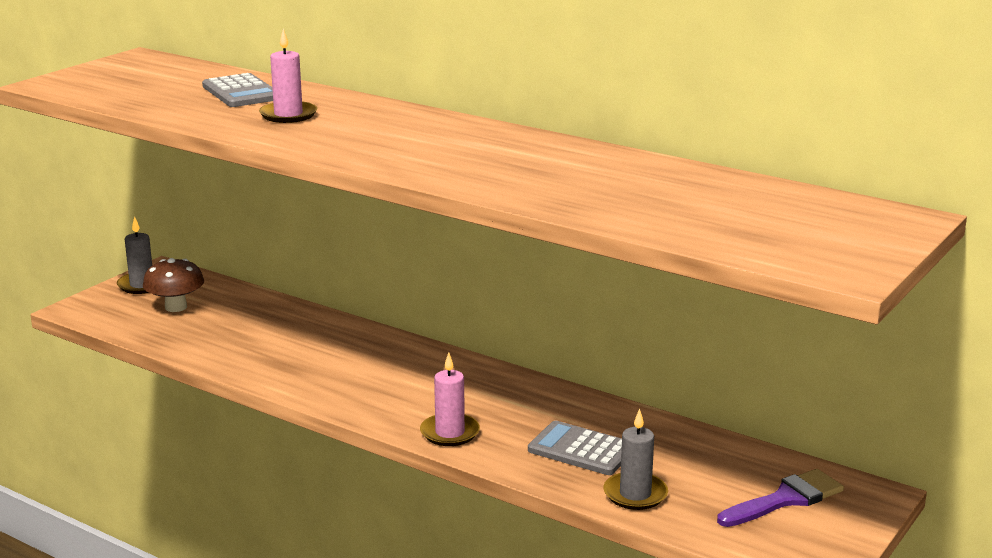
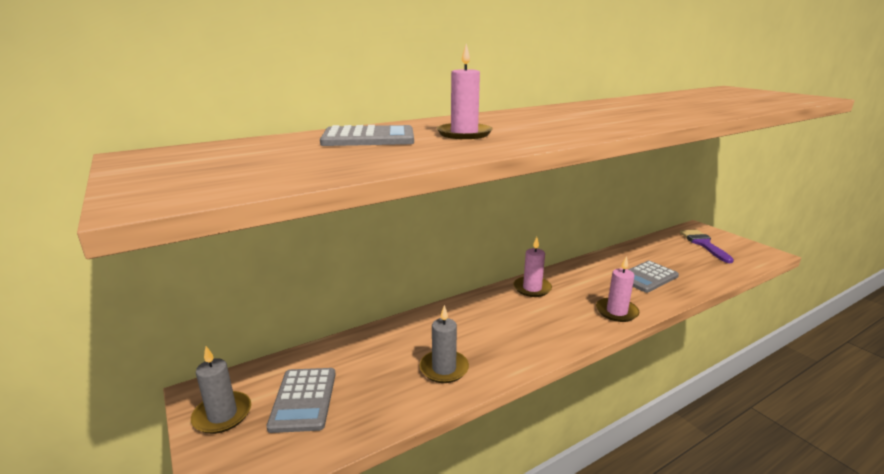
camera: 65 degrees left, 0 degrees up
brown mushroom [143,258,204,312] -> grey calculator [266,368,336,433]
grey candle [603,408,668,510] -> grey candle moved to [419,305,469,383]
none -> pink candle [514,237,552,297]

